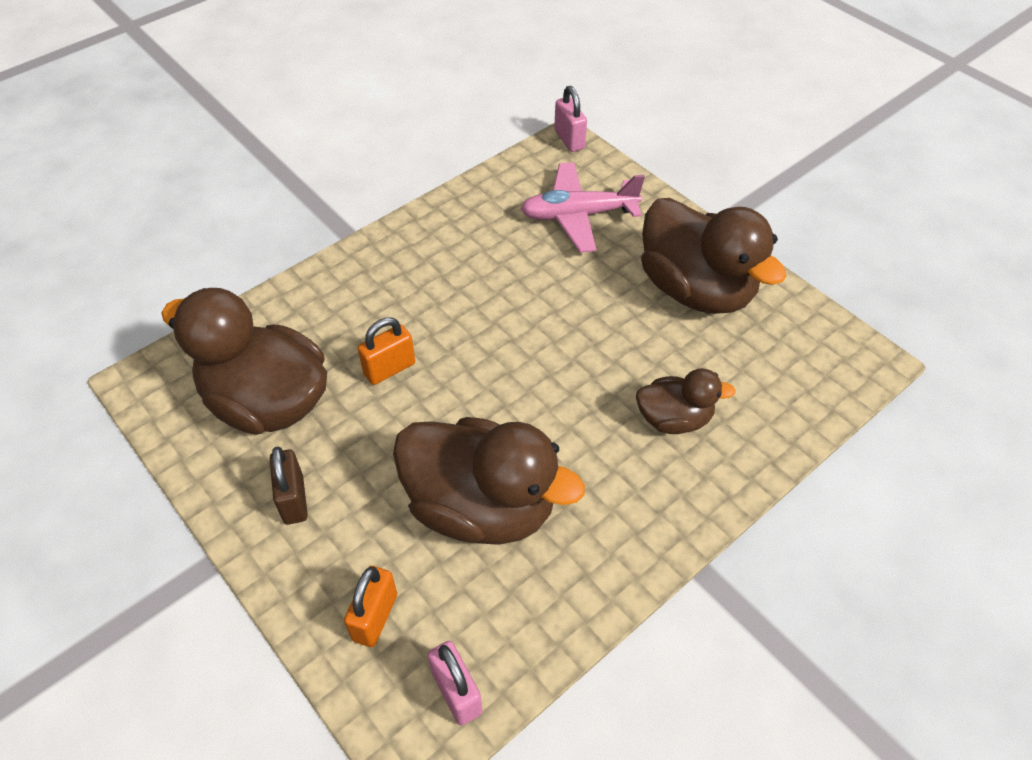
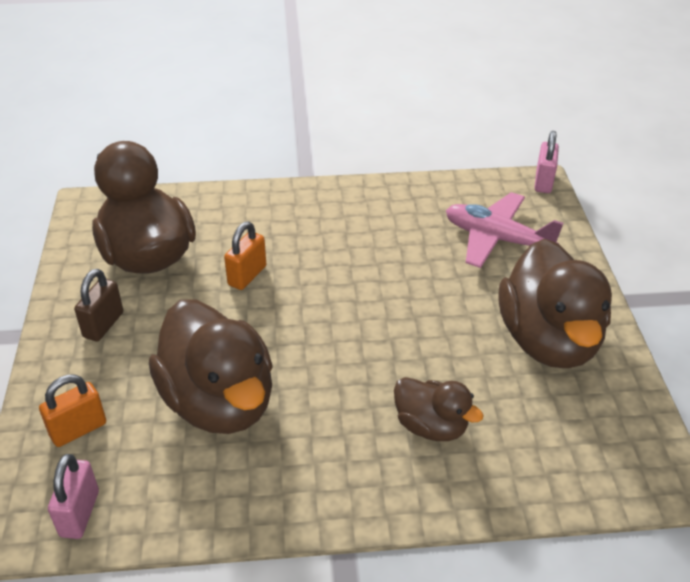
camera: 35 degrees right, 10 degrees down
orange padlock [358,318,415,385] -> orange padlock turned 60 degrees counterclockwise [224,222,266,290]

